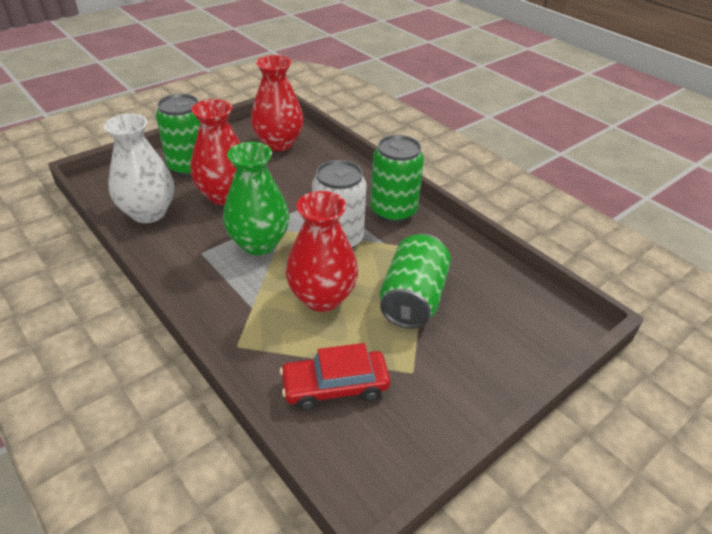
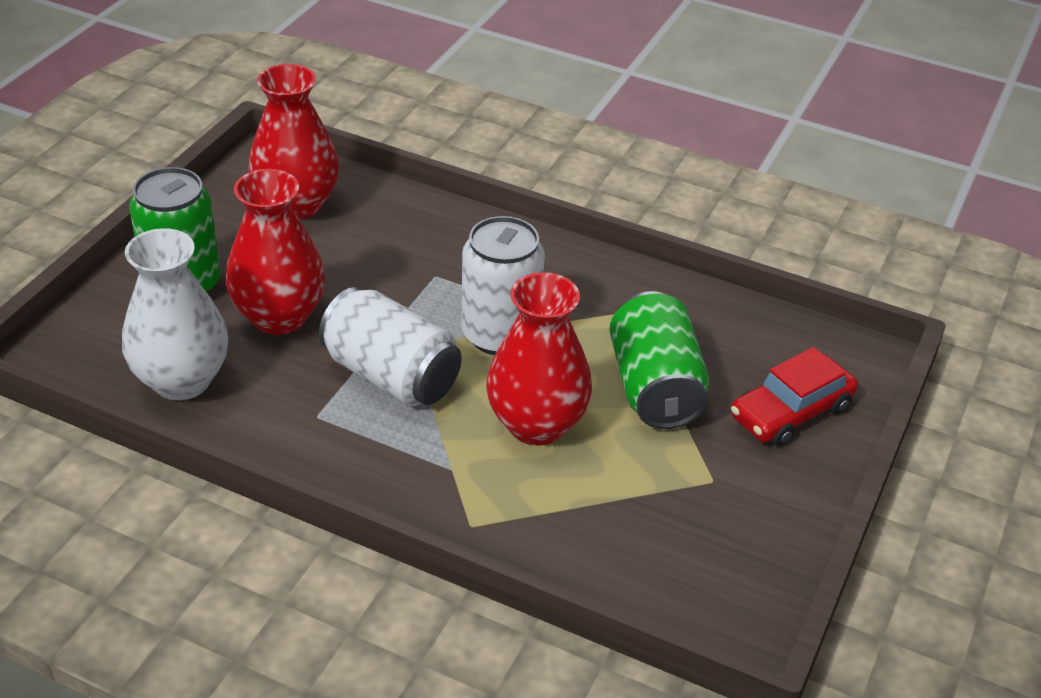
camera: 25 degrees left, 0 degrees up
green vase [223,142,289,255] -> white can [319,287,462,406]
red car [280,343,390,410] -> red car moved to [731,347,858,446]
green can [370,135,424,223] -> none

